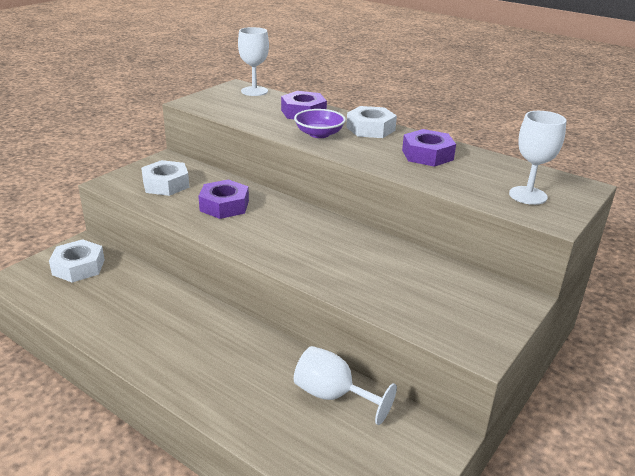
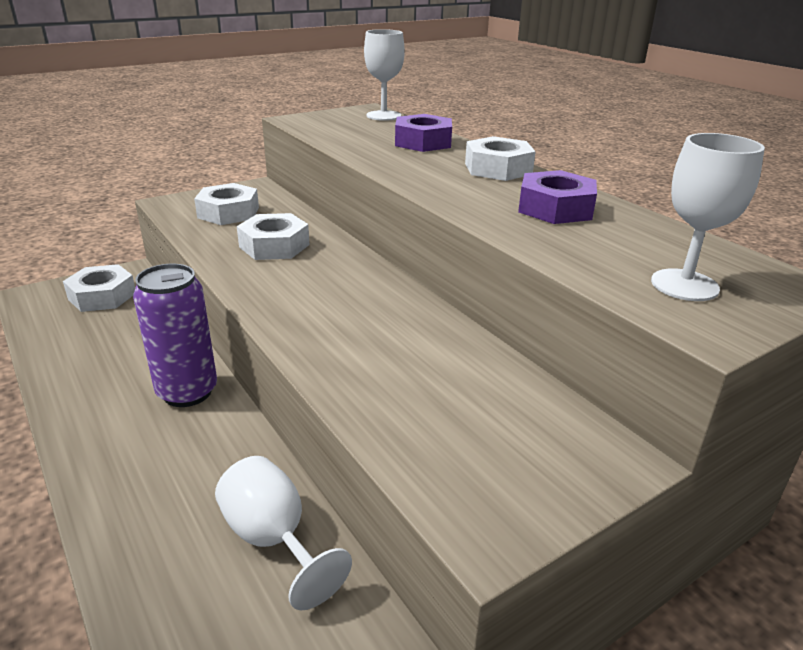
camera: 20 degrees right, 0 degrees up
purple nut [199,179,249,219] -> white nut [237,213,309,260]
purple bowl [294,109,346,138] -> none
none -> purple can [133,264,217,407]

